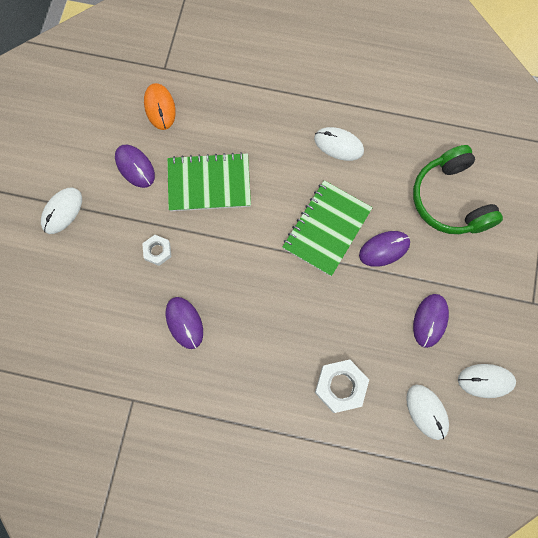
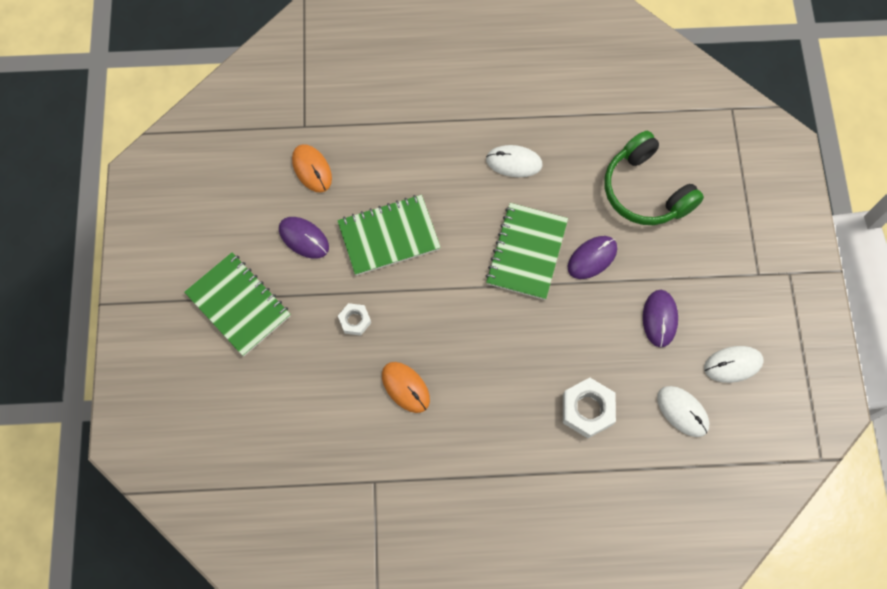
camera: 15 degrees left, 5 degrees down
white mouse [41,187,82,234] -> green notebook [184,252,291,356]
purple mouse [166,297,203,349] -> orange mouse [382,362,430,413]

